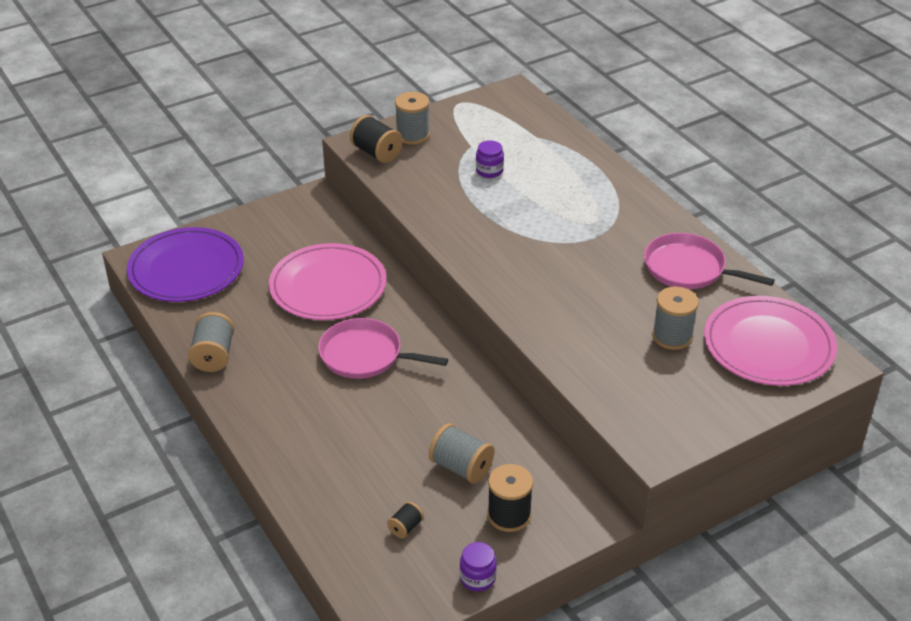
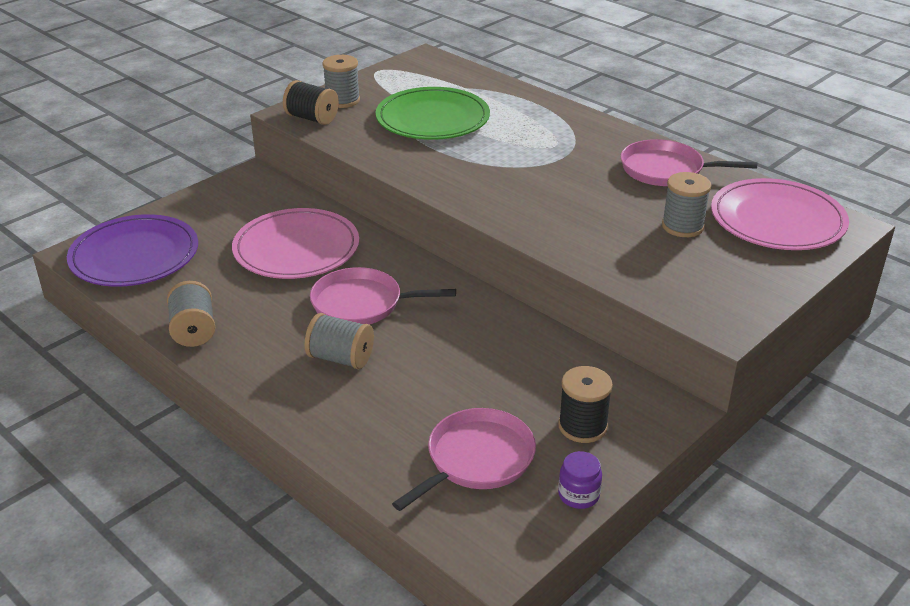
camera: 15 degrees left, 5 degrees down
black spool [387,502,424,538] -> pink pan [392,408,536,511]
grey spool [429,423,494,483] -> grey spool moved to [305,313,374,369]
purple jar [476,140,504,178] -> green plate [376,87,490,140]

